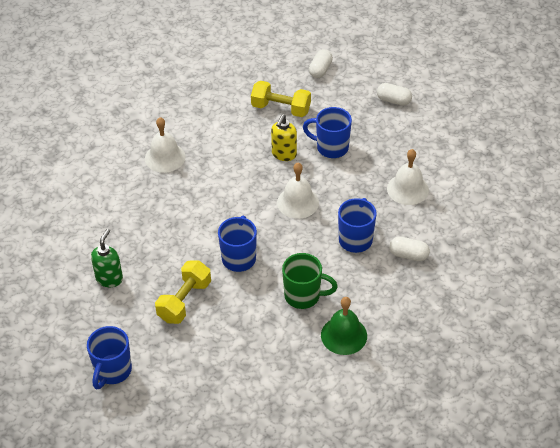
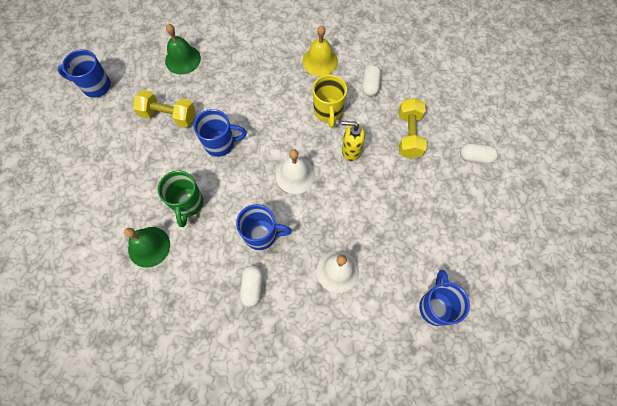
camera: 75 degrees right, 20 degrees up
green soap dispenser [91,229,123,287] -> green bell [165,24,201,75]
white bell [145,117,186,173] -> yellow bell [302,26,338,76]
blue mug [303,107,352,158] -> blue mug moved to [419,270,470,326]
white capsule [377,83,412,106] -> white capsule moved to [362,64,381,96]
none -> yellow mug [313,75,347,128]

